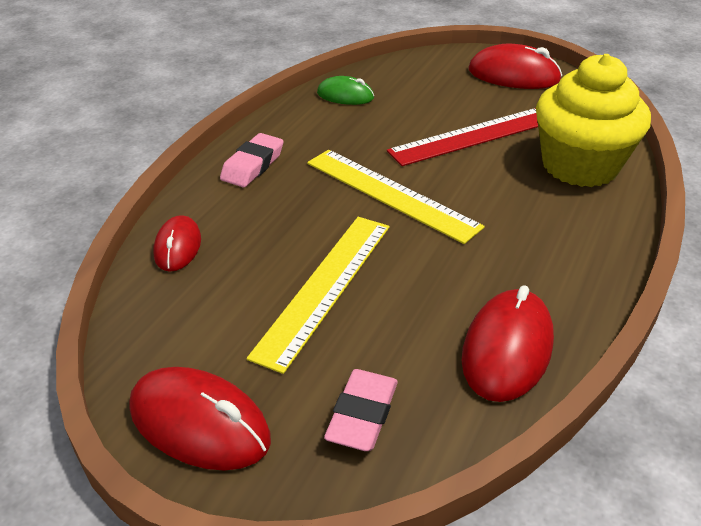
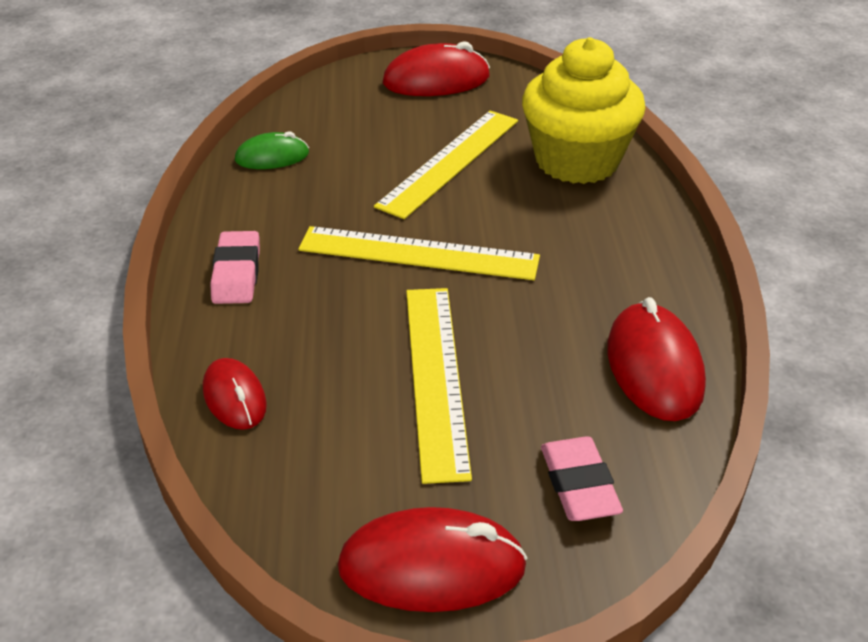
camera: 30 degrees left, 0 degrees up
red ruler [387,108,538,166] -> yellow ruler [374,111,518,219]

